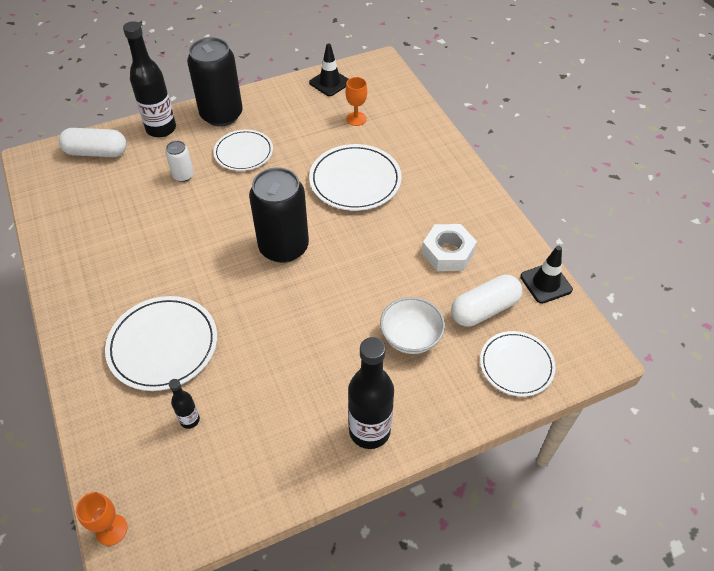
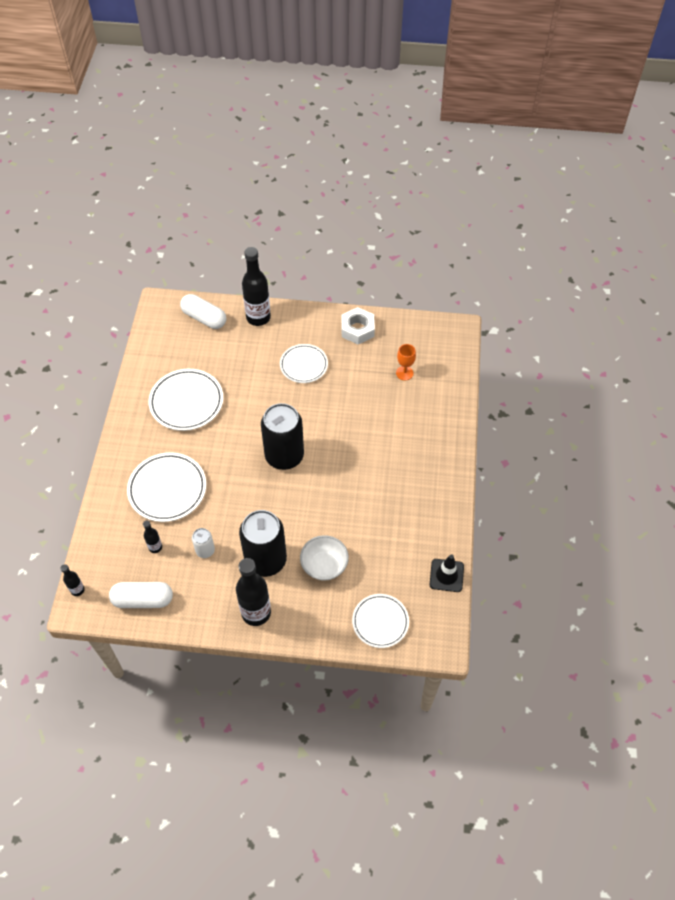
camera: 30 degrees right, 5 degrees up
orange goblet [76,492,128,546] -> black bottle [61,564,85,596]
white can [165,141,194,182] -> white can moved to [192,528,215,558]
black can [187,37,243,126] -> black can moved to [239,510,287,577]
black traffic cone [309,43,348,96] -> none
white plate [309,144,402,211] -> white plate moved to [148,369,223,431]
white nut [422,224,477,271] -> white nut moved to [341,307,375,344]
white capsule [451,275,522,327] -> white capsule moved to [109,582,173,608]

